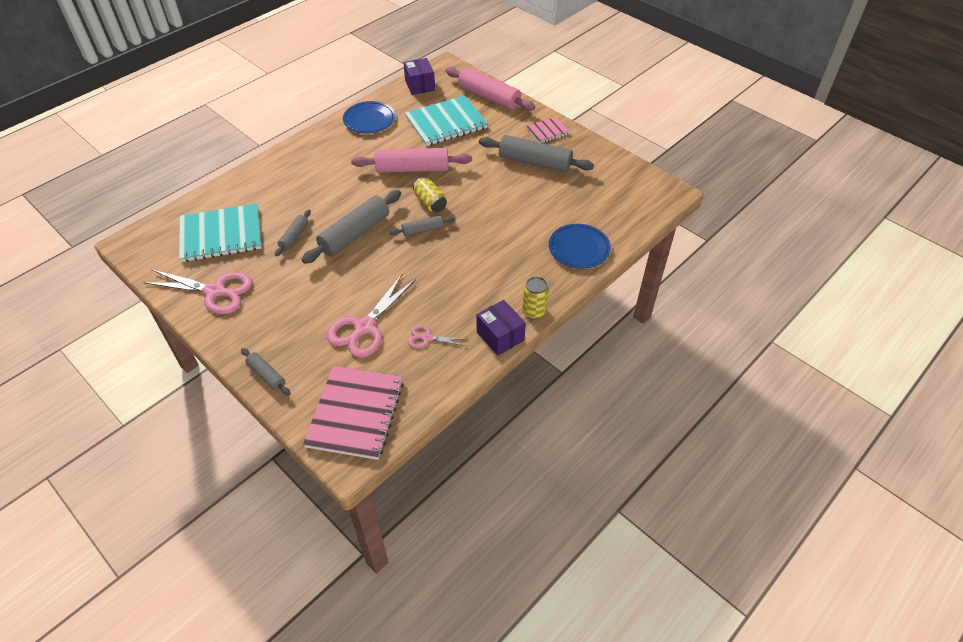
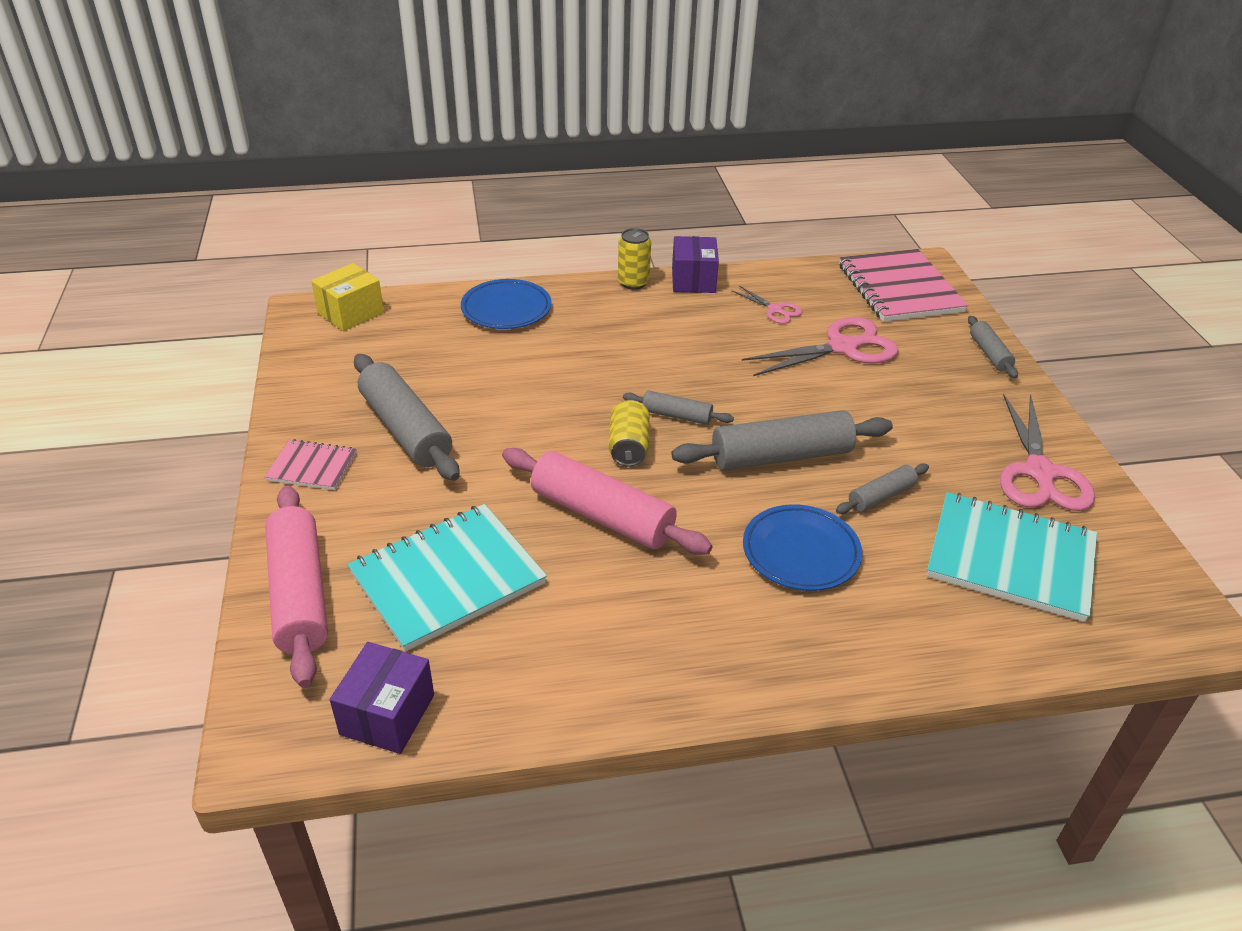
camera: 145 degrees left, 10 degrees down
pink scissors [143,269,253,314] -> pink scissors turned 135 degrees counterclockwise [1000,394,1095,511]
pink notebook [303,366,404,460] -> pink notebook turned 60 degrees counterclockwise [839,249,968,322]
blue plate [343,101,395,133] -> blue plate moved to [743,504,862,591]
turquoise notebook [405,95,488,146] -> turquoise notebook turned 45 degrees counterclockwise [348,504,547,652]
none -> yellow box [311,263,384,331]

